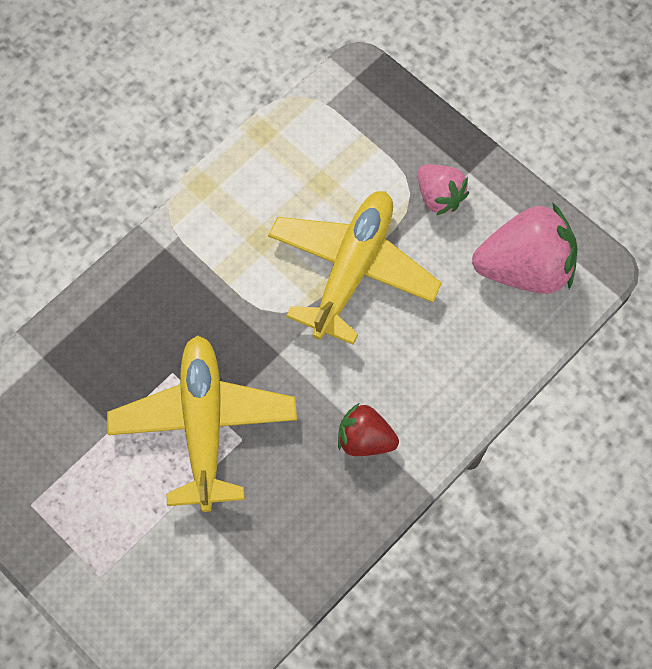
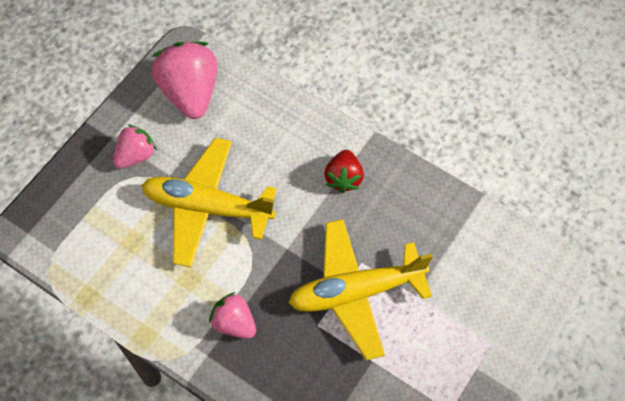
camera: 100 degrees left, 5 degrees down
none -> pink strawberry [209,292,256,338]

